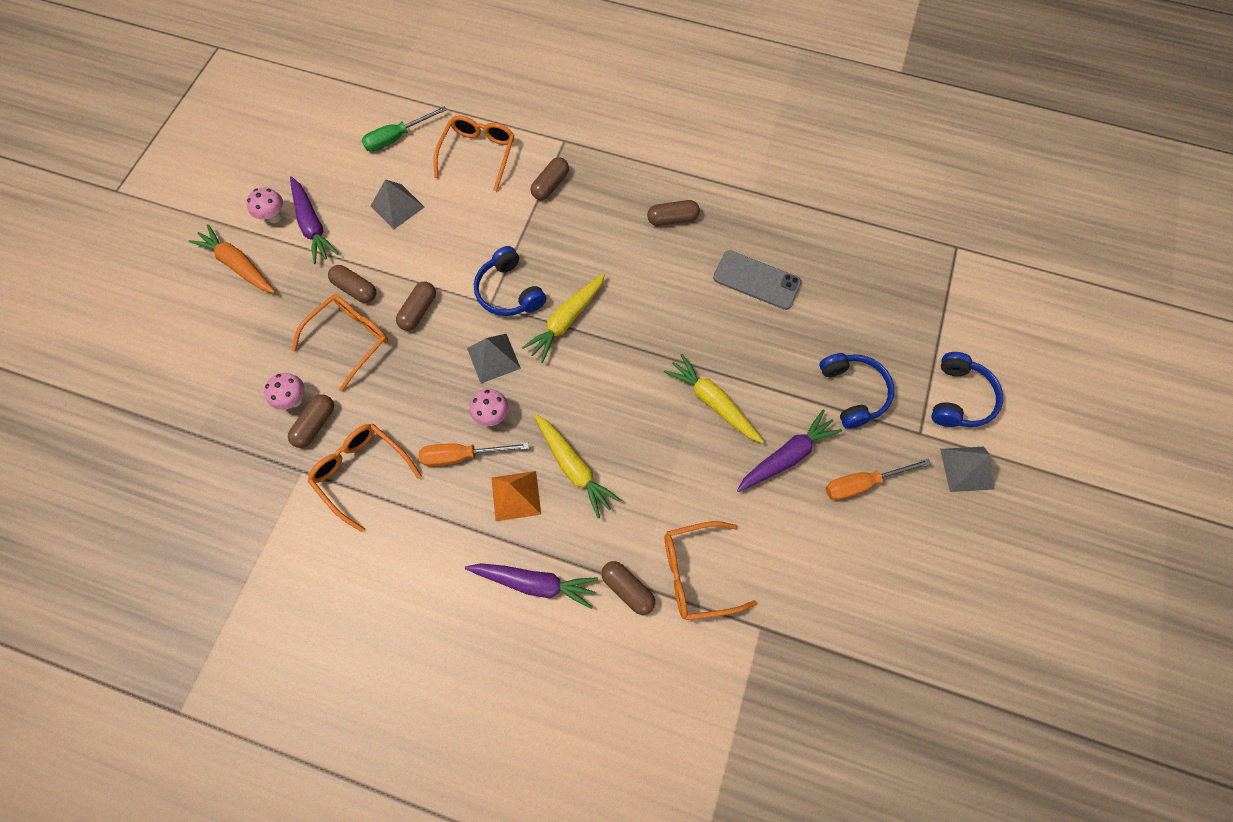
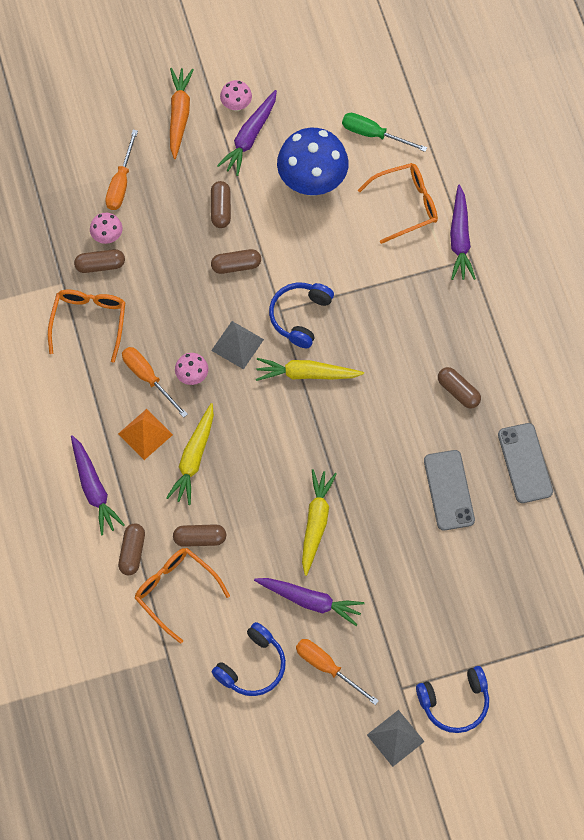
camera: 55 degrees right, 0 degrees up
orange glasses [292,294,388,392] -> none
grey pyramid [371,179,425,229] -> blue mushroom [277,128,349,196]
brown capsule [531,157,569,200] -> brown capsule moved to [173,524,226,547]
blue headphones [819,353,894,429] -> blue headphones moved to [212,622,286,696]
none -> orange screwdriver [105,130,138,210]
none -> purple carrot [450,185,476,280]
none -> grey phone [498,423,553,503]

